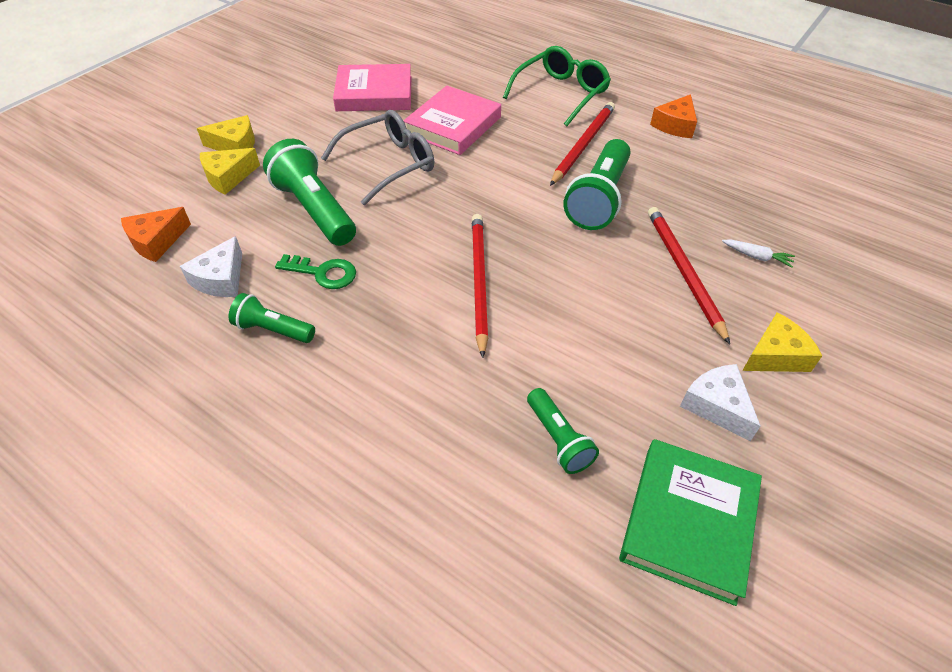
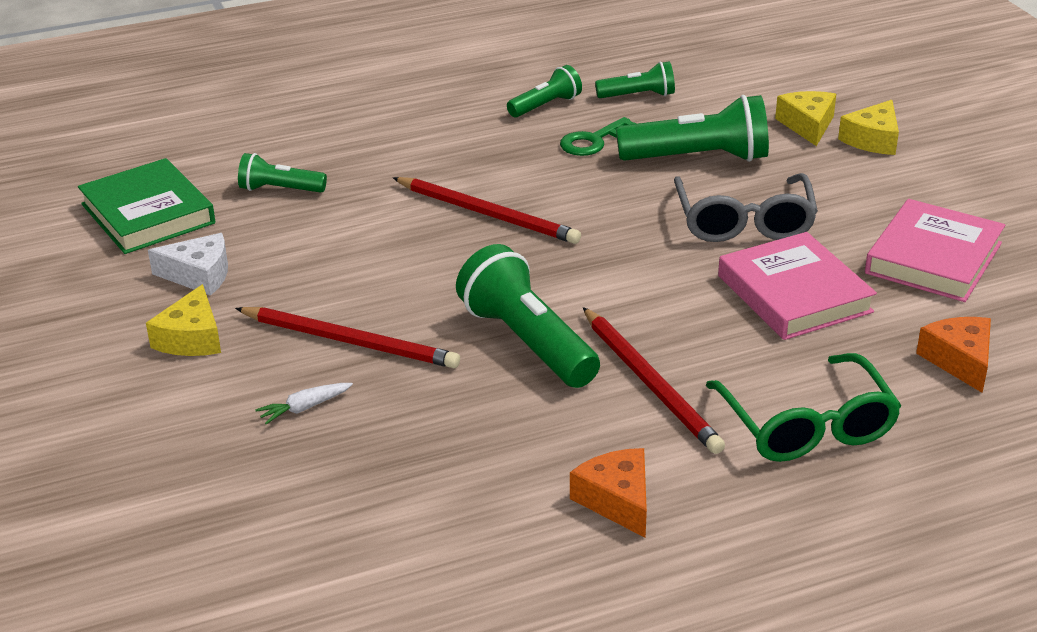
camera: 125 degrees right, 15 degrees down
orange cheese [121,207,191,262] -> orange cheese moved to [916,317,991,393]
white cheese [180,236,242,297] -> green flashlight [595,61,675,98]

